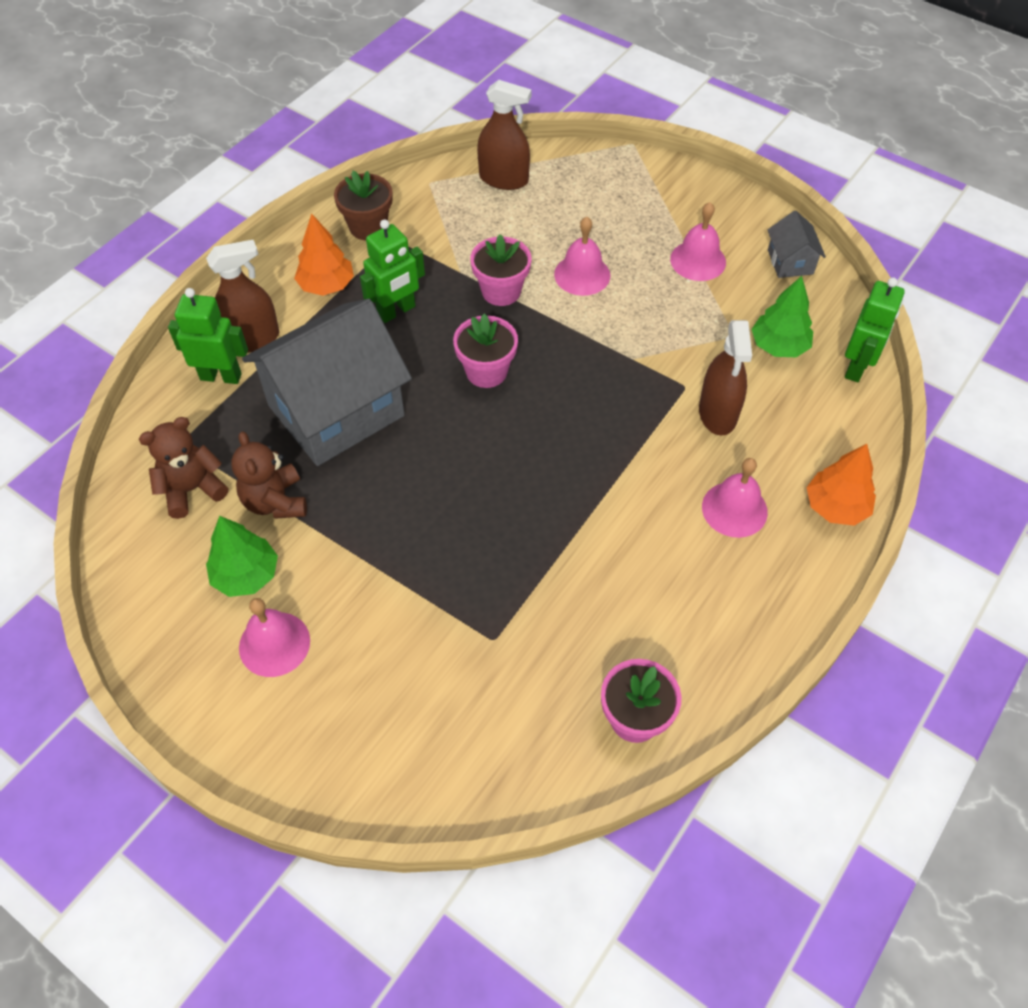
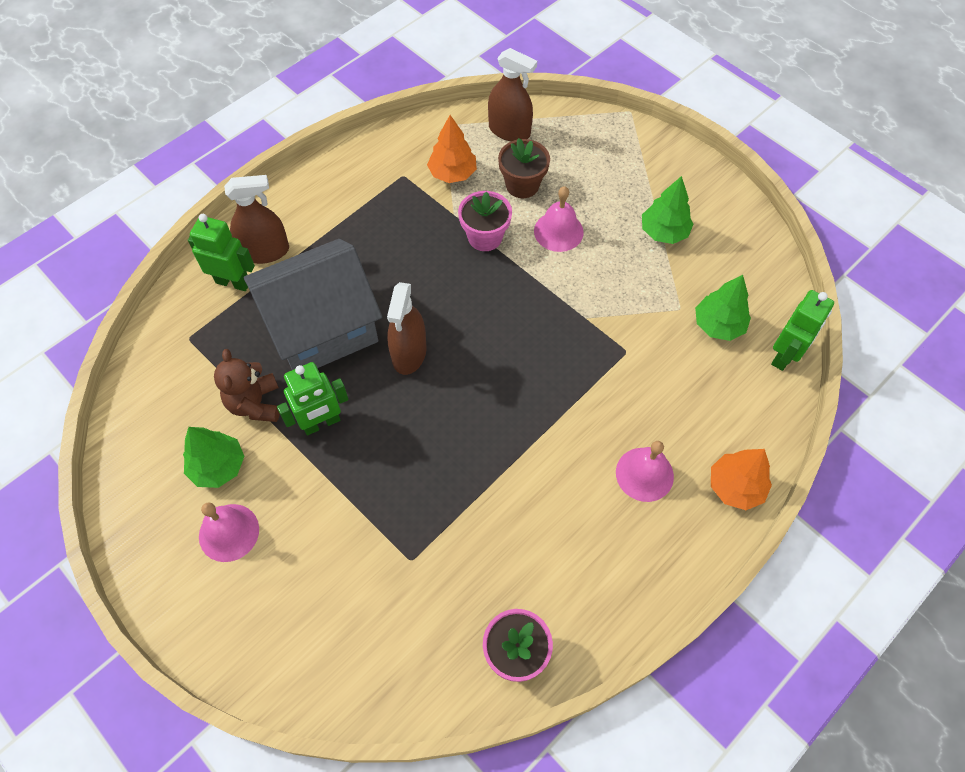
camera: 10 degrees right, 5 degrees up
brown teddy bear [139,417,228,519] -> none
orange tree [294,213,354,296] -> orange tree moved to [427,115,477,183]
brown flower pot [334,171,393,240] -> brown flower pot moved to [498,138,550,198]
green robot [360,219,425,323] -> green robot moved to [277,362,349,436]
pink flower pot [453,314,518,388] -> none
pink bell [670,202,726,281] -> green tree [642,176,693,244]
brown spray bottle [699,320,752,436] -> brown spray bottle moved to [387,282,427,375]
grey house [768,211,826,278] -> none

